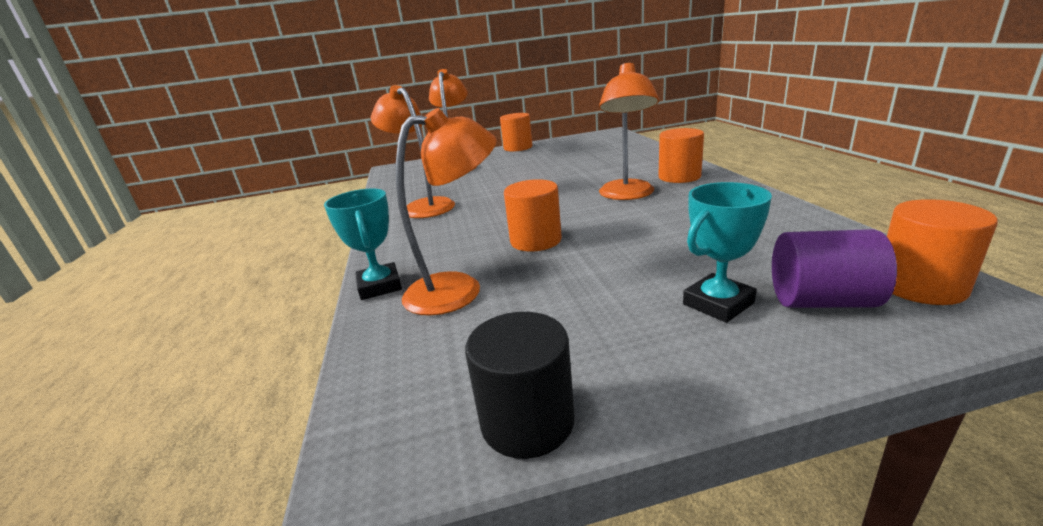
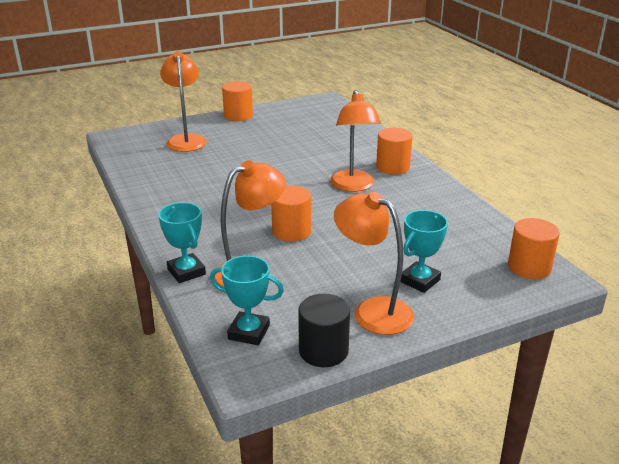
camera: 15 degrees left, 5 degrees up
orange lamp [371,85,455,218] -> orange lamp moved to [334,192,414,335]
purple cylinder [772,229,897,308] -> none
none -> turquoise trophy [210,256,284,345]

